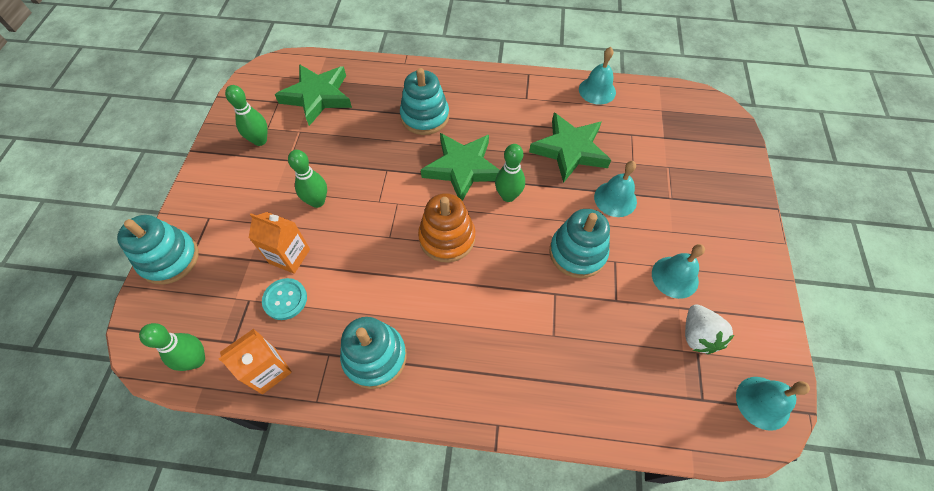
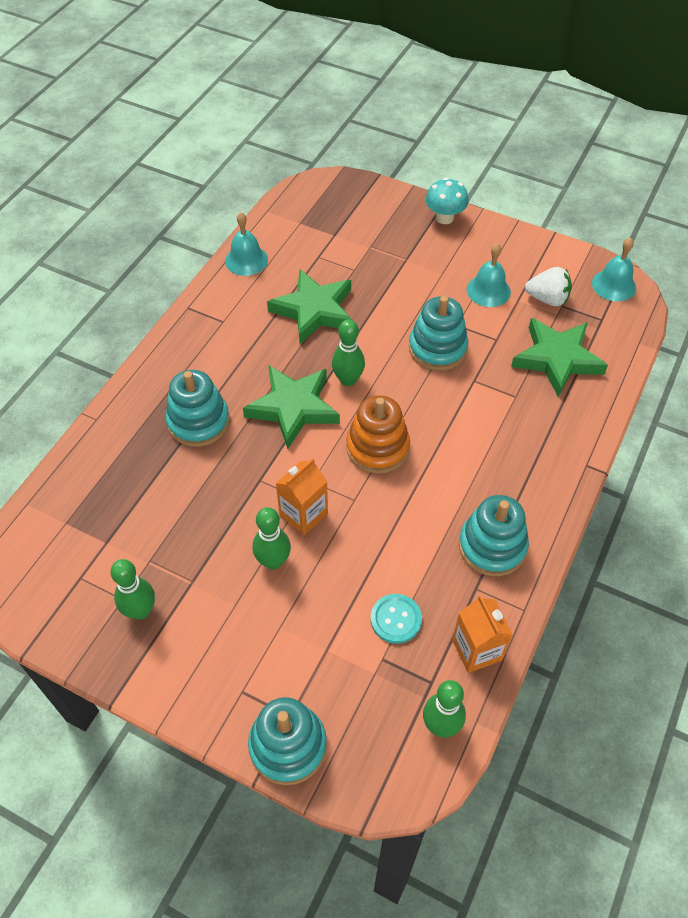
camera: 70 degrees left, 5 degrees down
orange carton [249,212,310,274] -> orange carton moved to [276,458,328,535]
green star [275,64,352,126] -> green star moved to [511,318,608,397]
turquoise bell [594,161,637,217] -> none
none -> turquoise mushroom [426,178,469,224]

